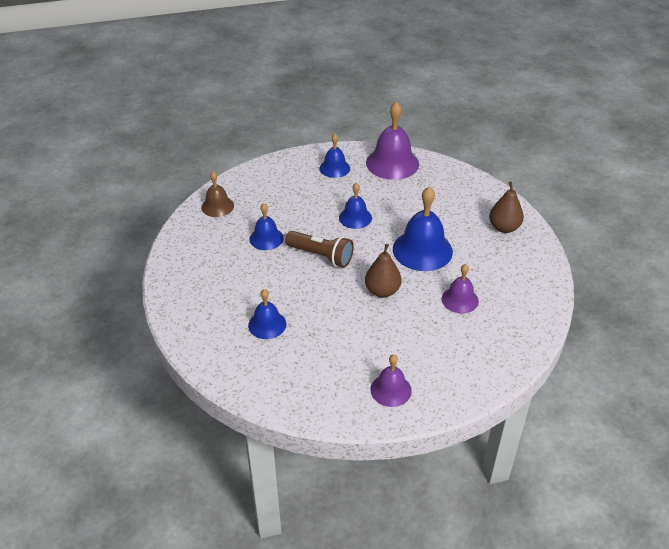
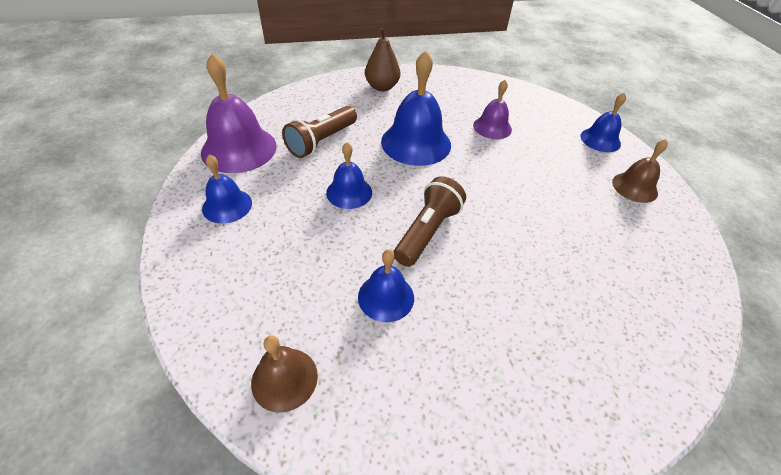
camera: 90 degrees left, 5 degrees up
blue bell [248,289,286,339] -> blue bell moved to [581,92,626,152]
brown pear [365,244,402,298] -> none
purple bell [370,354,412,407] -> brown bell [612,139,668,203]
none -> brown flashlight [282,106,357,158]

